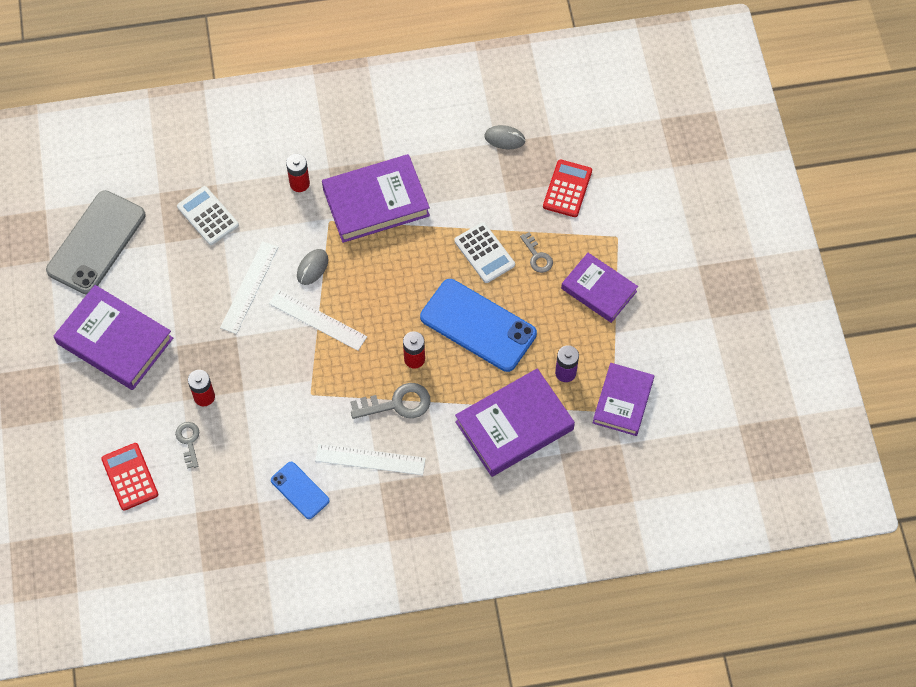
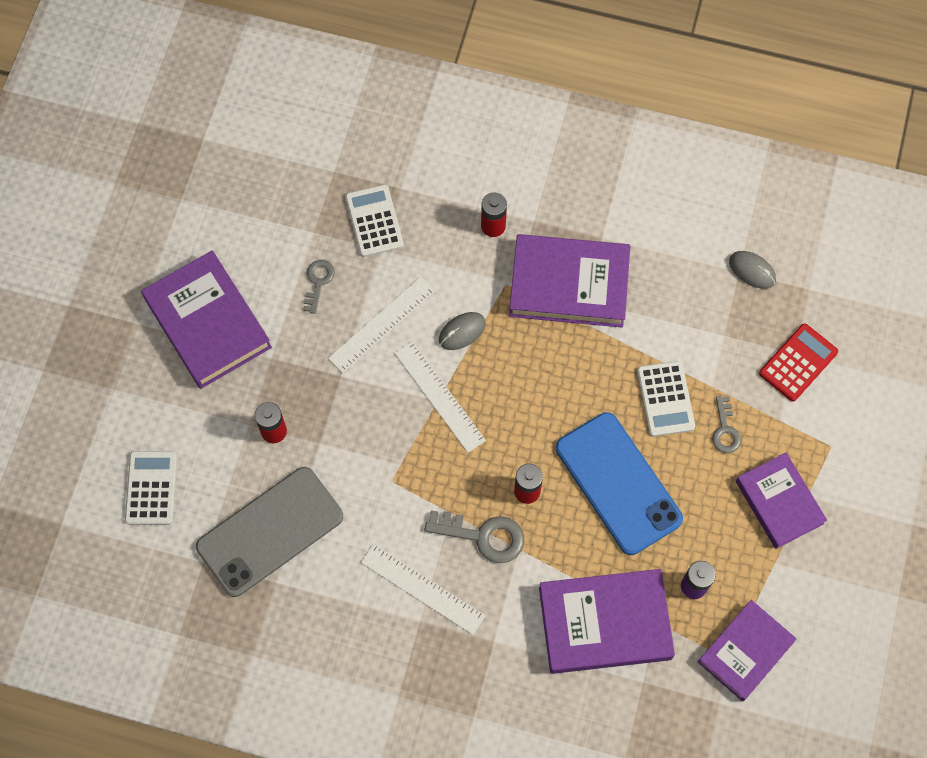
camera: 25 degrees right, 5 degrees up
grey phone [46,190,145,295] -> grey phone moved to [196,467,343,597]
red calculator [101,443,158,511] -> white calculator [125,451,177,525]
grey key [175,422,199,469] -> grey key moved to [303,260,335,314]
blue phone [271,462,330,519] -> none

